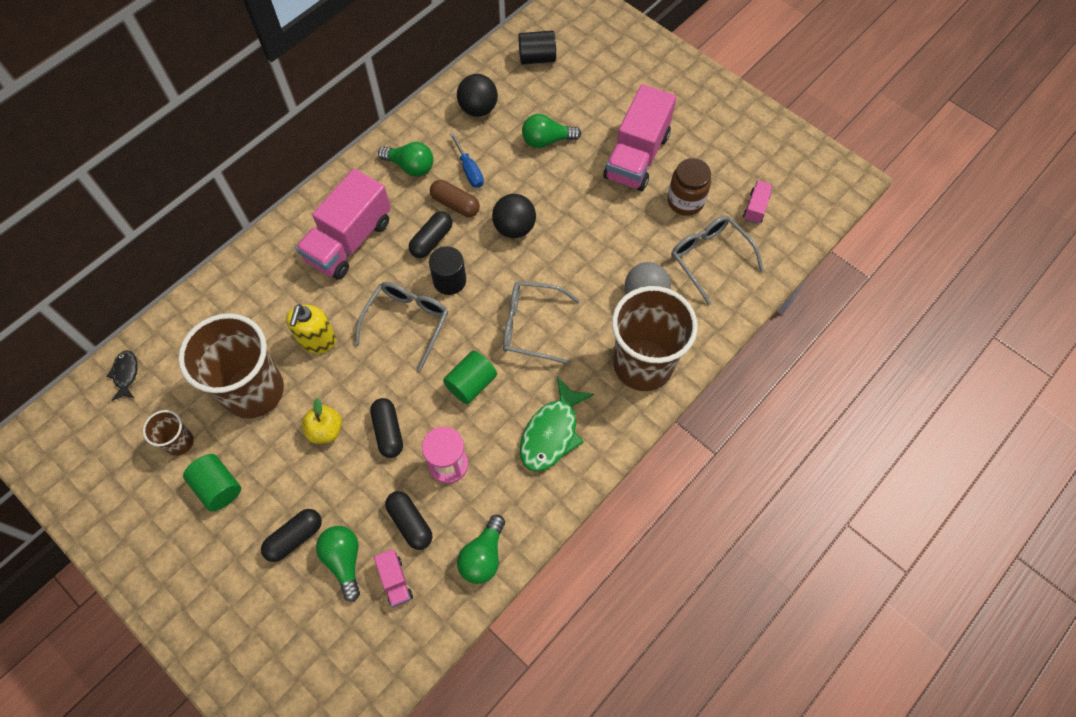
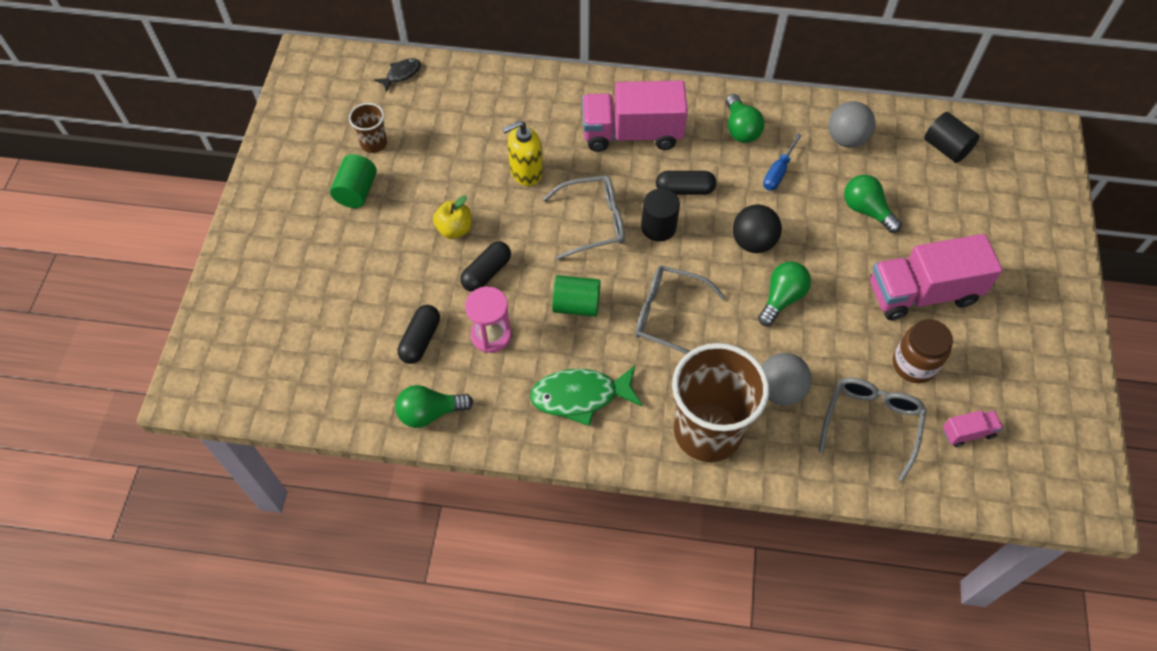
camera: 55 degrees right, 5 degrees down
brown cup [178,313,284,419] -> none
black capsule [261,509,322,562] -> none
green light bulb [316,526,360,602] -> green light bulb moved to [758,261,811,326]
pink truck [374,549,413,607] -> none
brown capsule [430,180,480,217] -> none
black ball [457,74,498,117] -> grey ball [828,101,875,148]
grey glasses [503,281,580,365] -> grey glasses turned 45 degrees counterclockwise [635,266,726,354]

